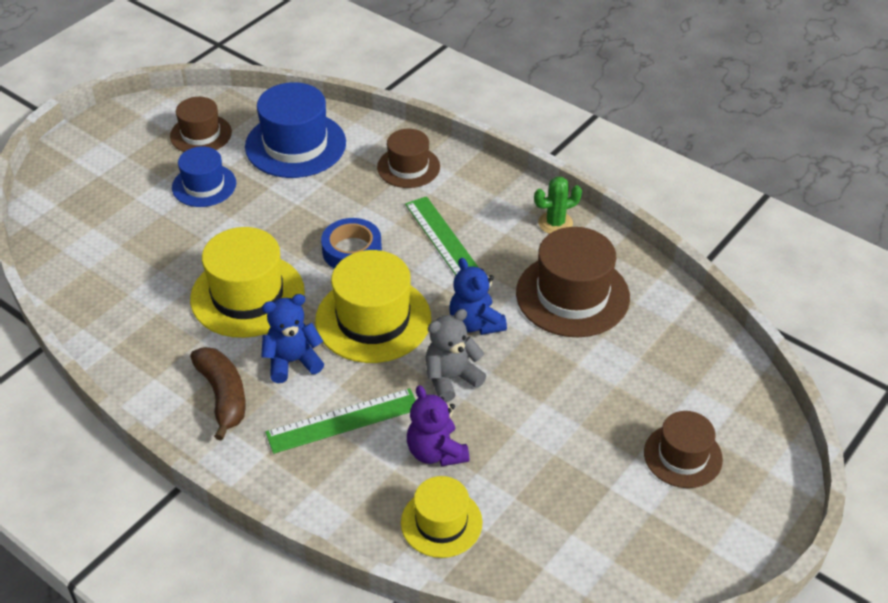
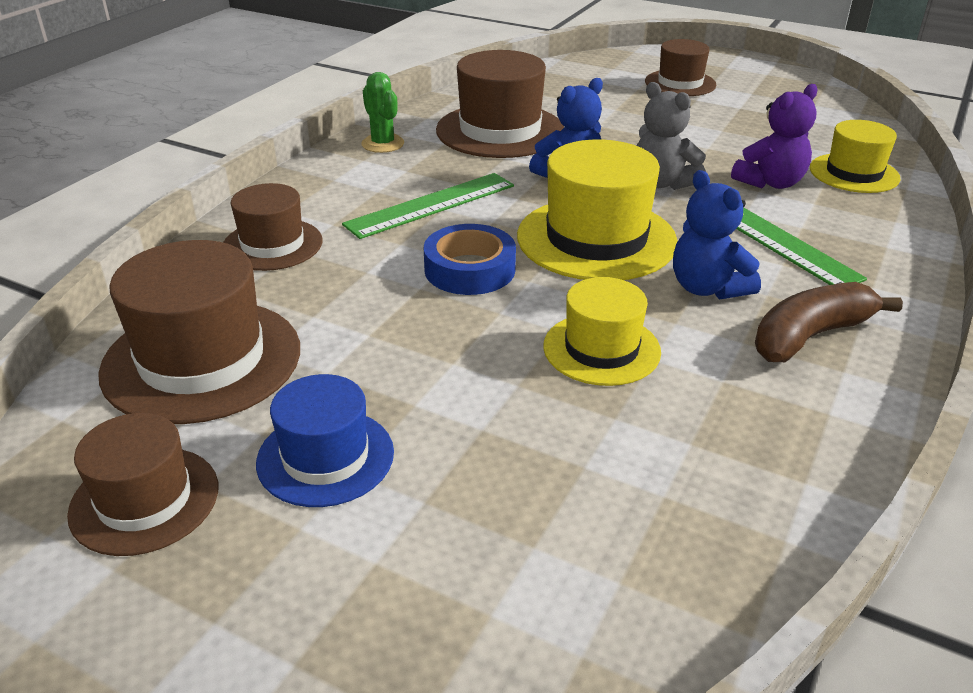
camera: 100 degrees left, 10 degrees down
yellow hat [190,227,305,338] -> yellow hat [543,277,661,386], size x0.61
blue hat [245,82,346,178] -> brown hat [98,240,300,424]

